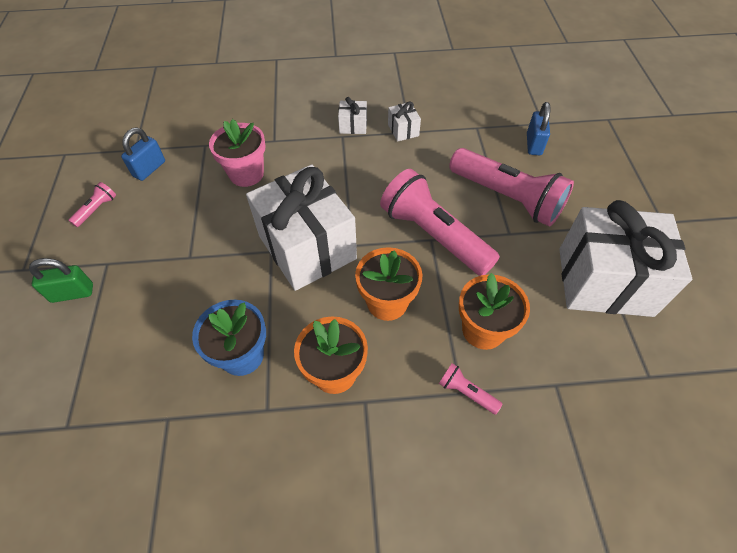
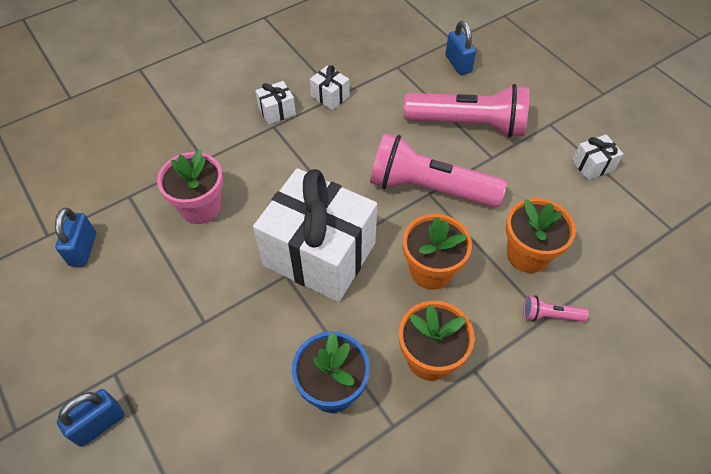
camera: 30 degrees left, 0 degrees up
green padlock [29,258,93,303] -> blue padlock [57,389,125,447]
pink flashlight [68,182,116,227] -> none
white gift [559,200,692,317] -> white gift [572,134,623,180], size x0.40

